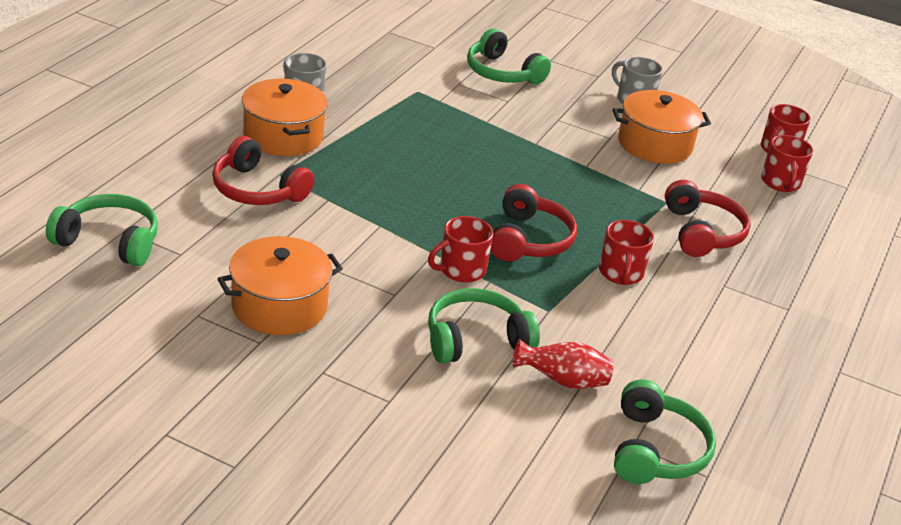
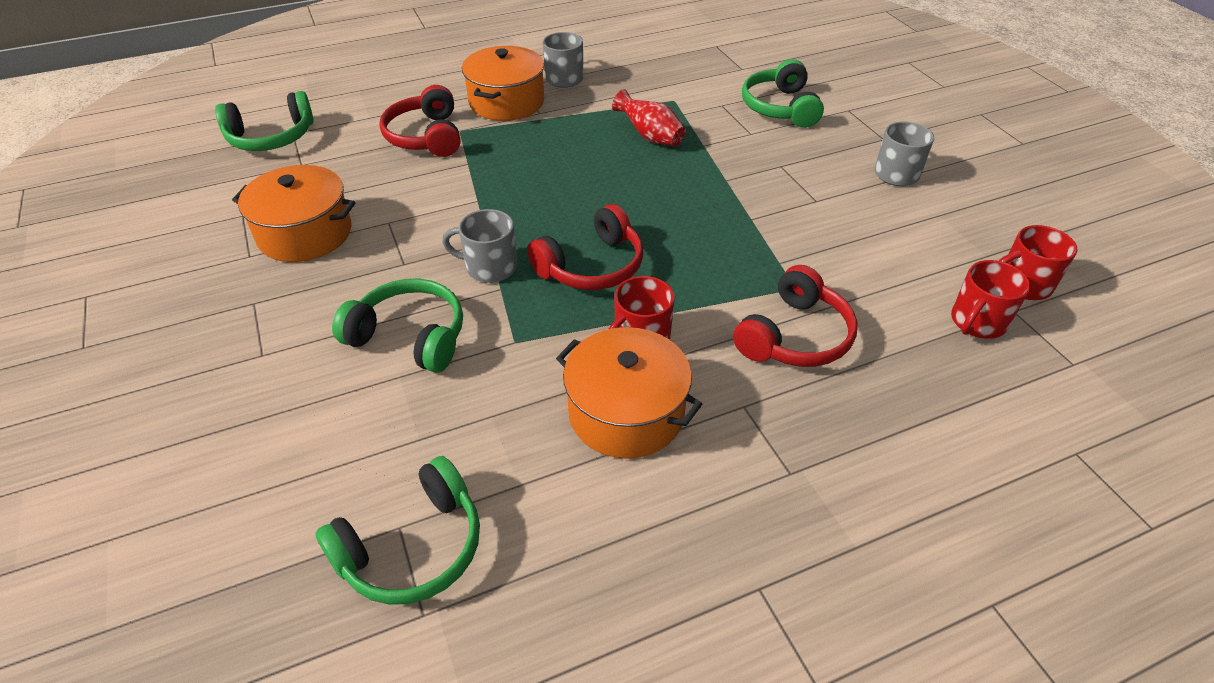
camera: 45 degrees right, 10 degrees up
green headphones [46,194,158,266] -> green headphones turned 105 degrees clockwise [215,91,313,151]
red mug [428,216,493,283] -> grey mug [442,209,517,283]
red vase [513,339,614,389] -> red vase moved to [612,89,686,146]
orange pot [612,90,711,164] -> orange pot moved to [556,327,702,459]

